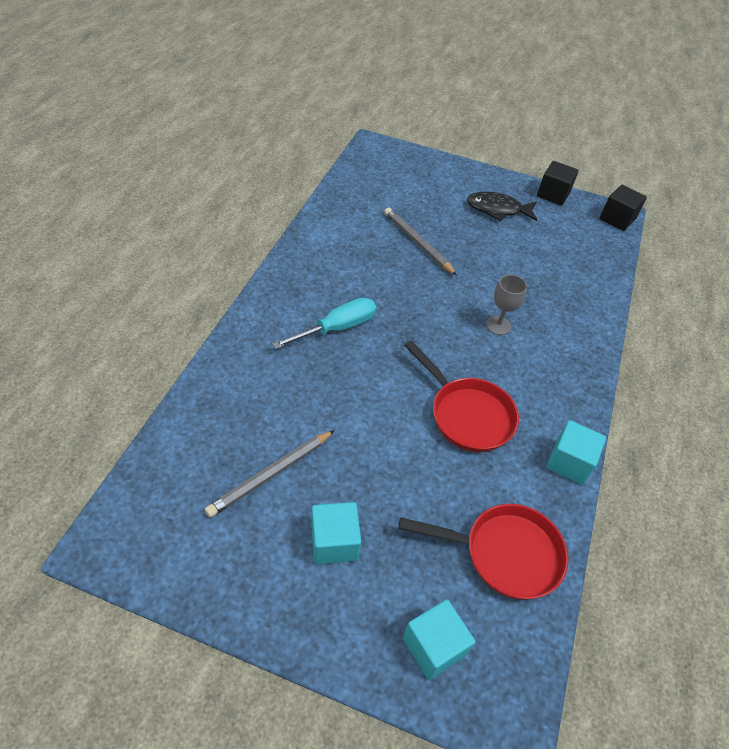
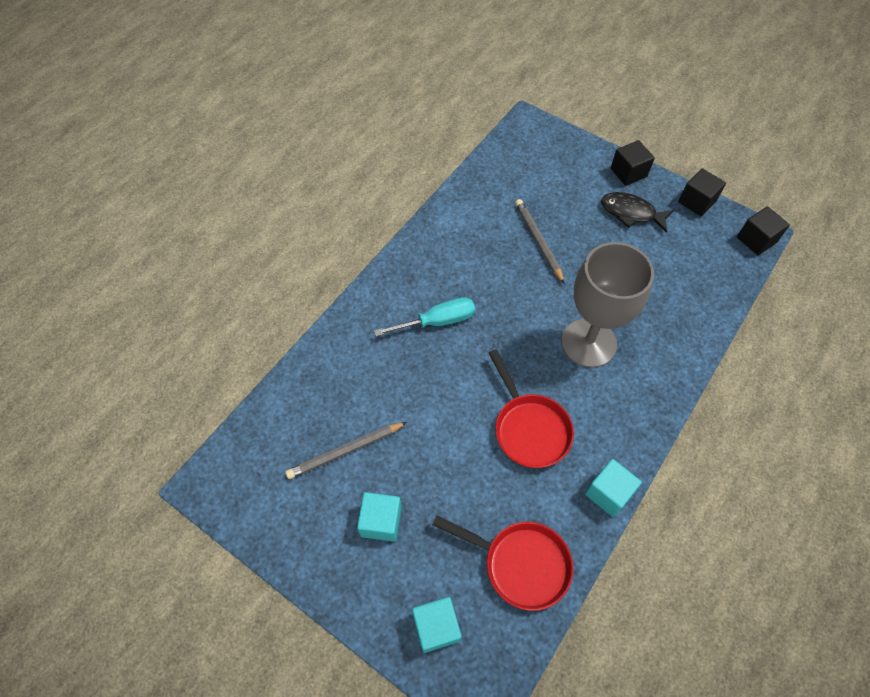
camera: 20 degrees right, 10 degrees up
grey goblet [486,274,527,335] -> grey goblet [562,242,654,368], size x2.33
none -> black cube [611,140,655,186]

